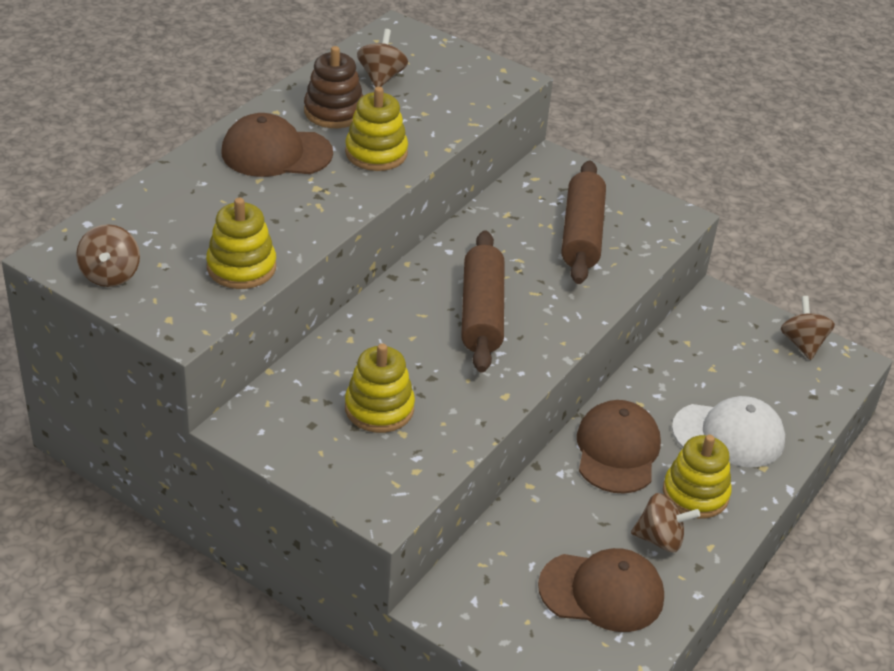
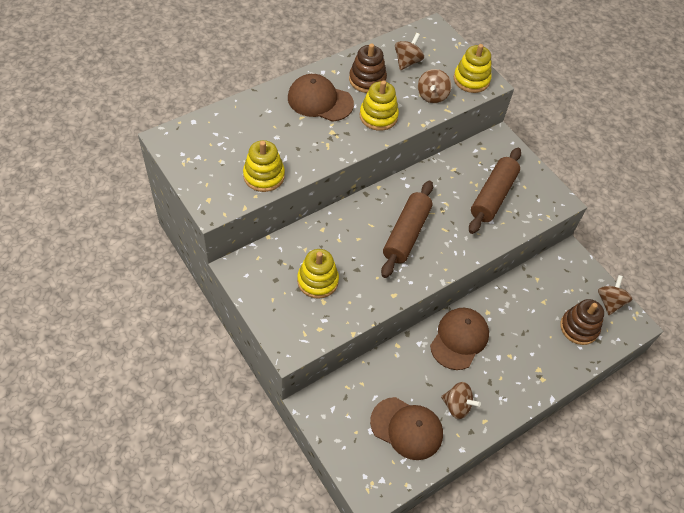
camera: 20 degrees right, 15 degrees up
brown spinning top [76,224,140,287] -> brown spinning top moved to [418,69,451,103]
yellow stacking toy [663,435,732,519] -> yellow stacking toy moved to [454,44,492,93]
white cap [672,396,785,467] -> none
none -> brown stacking toy [560,299,604,345]

